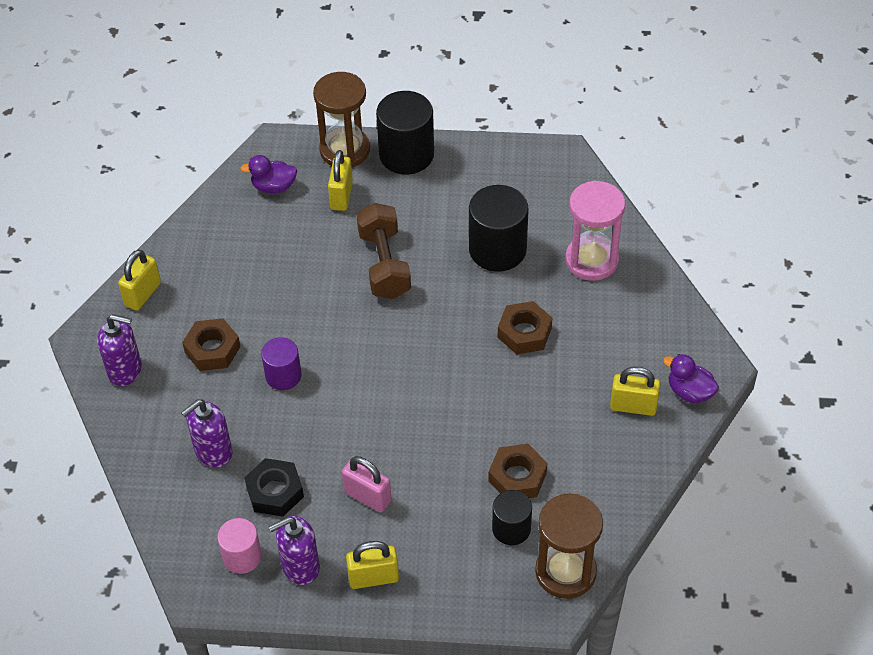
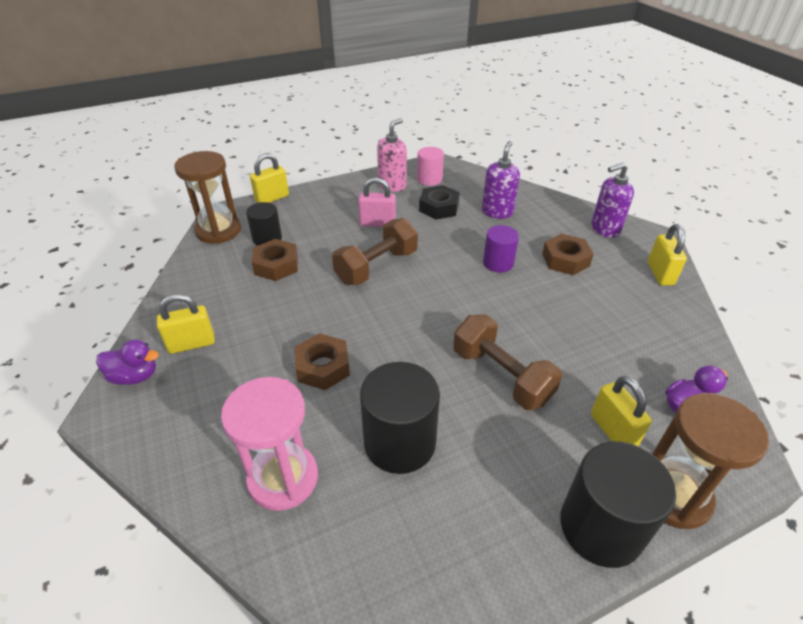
camera: 150 degrees right, 10 degrees down
purple soap dispenser [269,516,320,585] -> pink soap dispenser [377,118,407,192]
yellow padlock [346,541,399,589] -> yellow padlock moved to [250,153,289,203]
none -> brown dumbbell [332,218,418,285]

